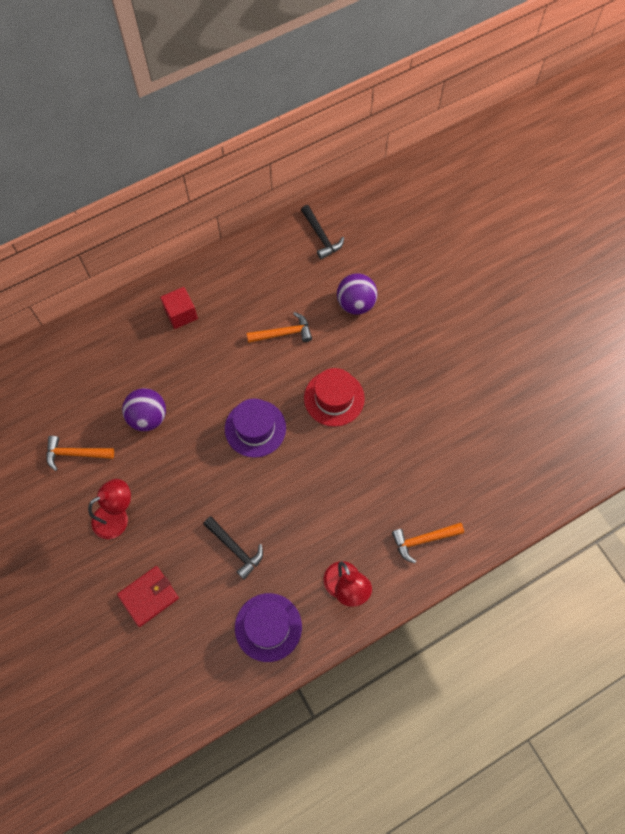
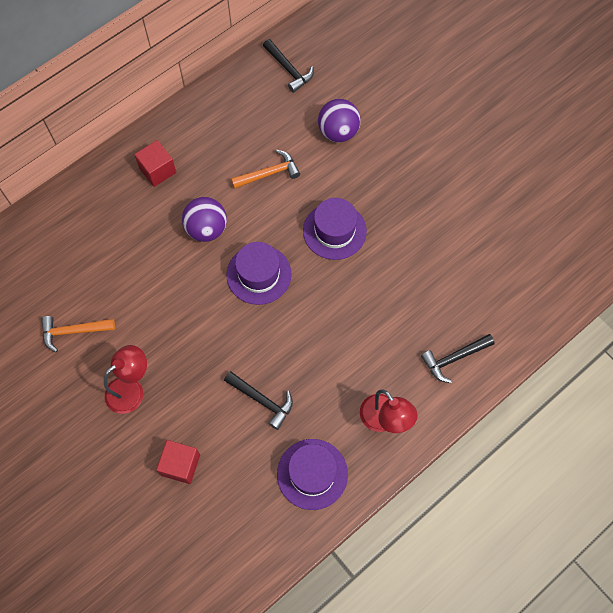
camera: 10 degrees left, 0 degrees up
red wallet [117,566,179,627] -> red cube [156,440,200,484]
purple ball [122,388,166,431] -> purple ball moved to [182,197,227,242]
red hat [304,368,365,427] -> purple hat [303,198,367,260]
orange hammer [392,523,464,564] -> black hammer [421,334,495,383]

